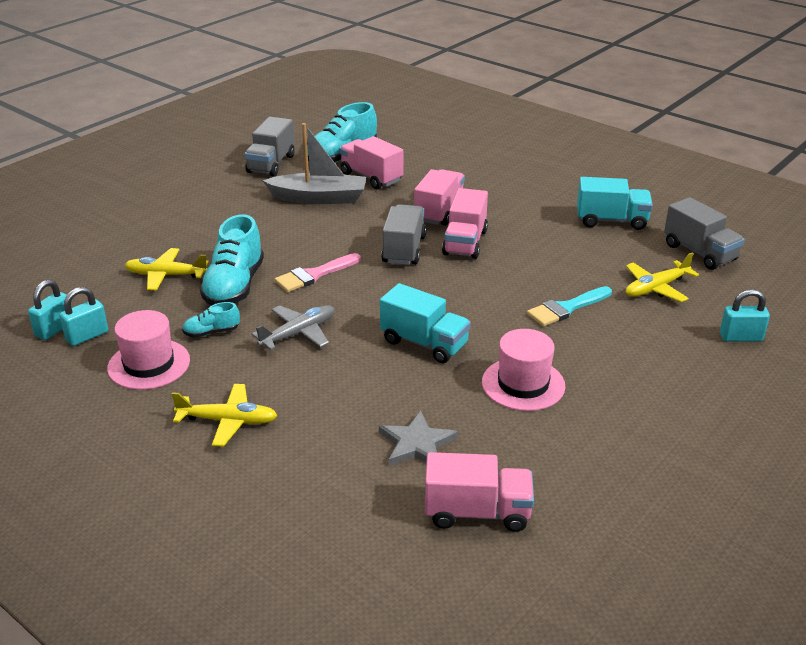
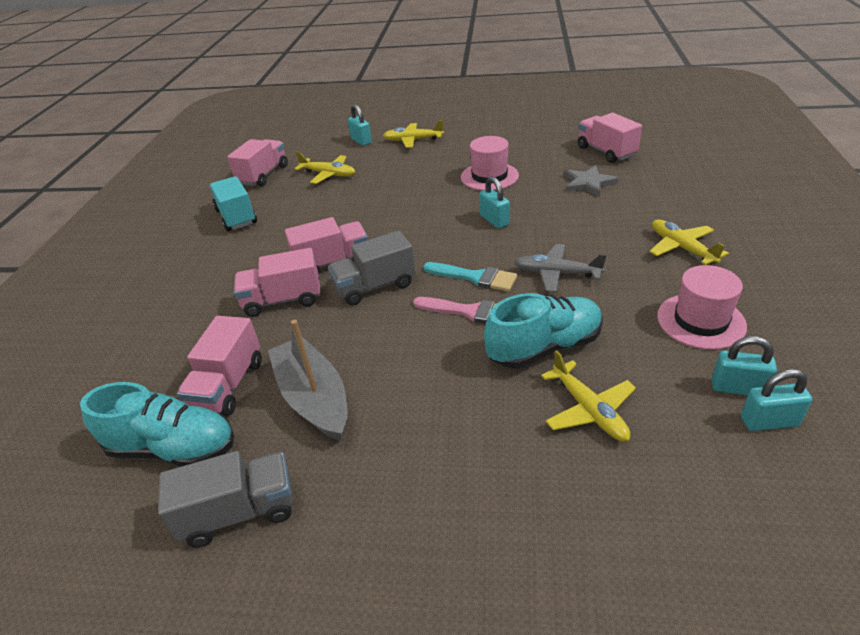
camera: 120 degrees left, 5 degrees up
turquoise shoe [182,302,240,338] -> none
turquoise truck [380,283,471,363] -> turquoise padlock [479,176,510,229]
turquoise brush [527,286,612,326] -> turquoise brush moved to [423,262,517,292]
grey truck [664,197,745,270] -> pink truck [227,139,288,186]
none -> yellow plane [383,120,444,148]

